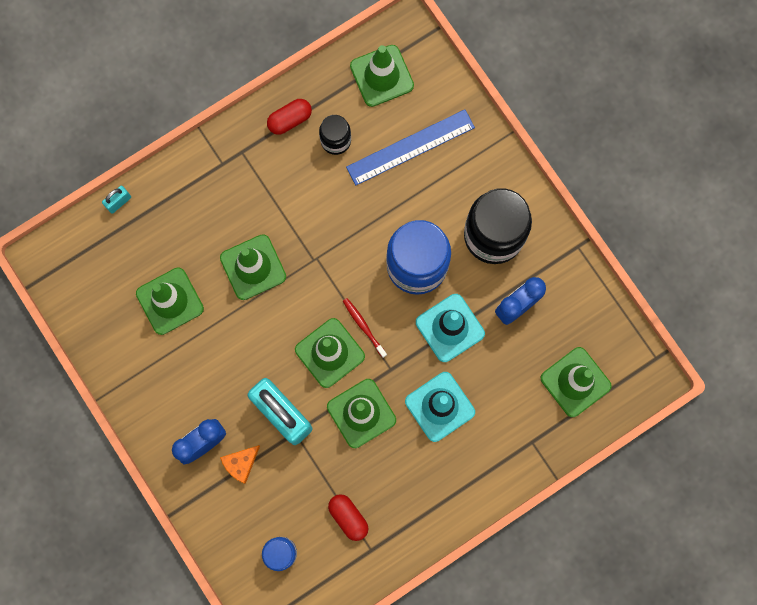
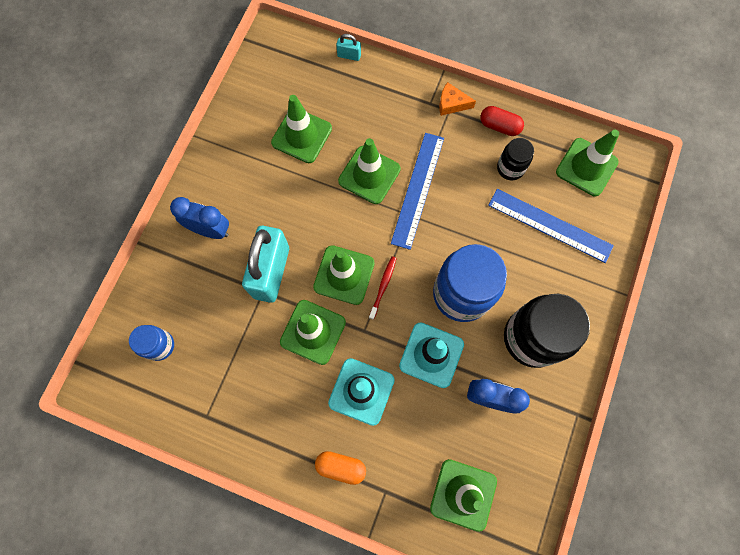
camera: 55 degrees right, 5 degrees down
orange cheese [220,445,260,484] -> orange cheese moved to [439,82,476,116]
red capsule [328,494,369,541] -> none
none -> orange capsule [315,451,366,485]
none -> blue ruler [391,133,444,250]

